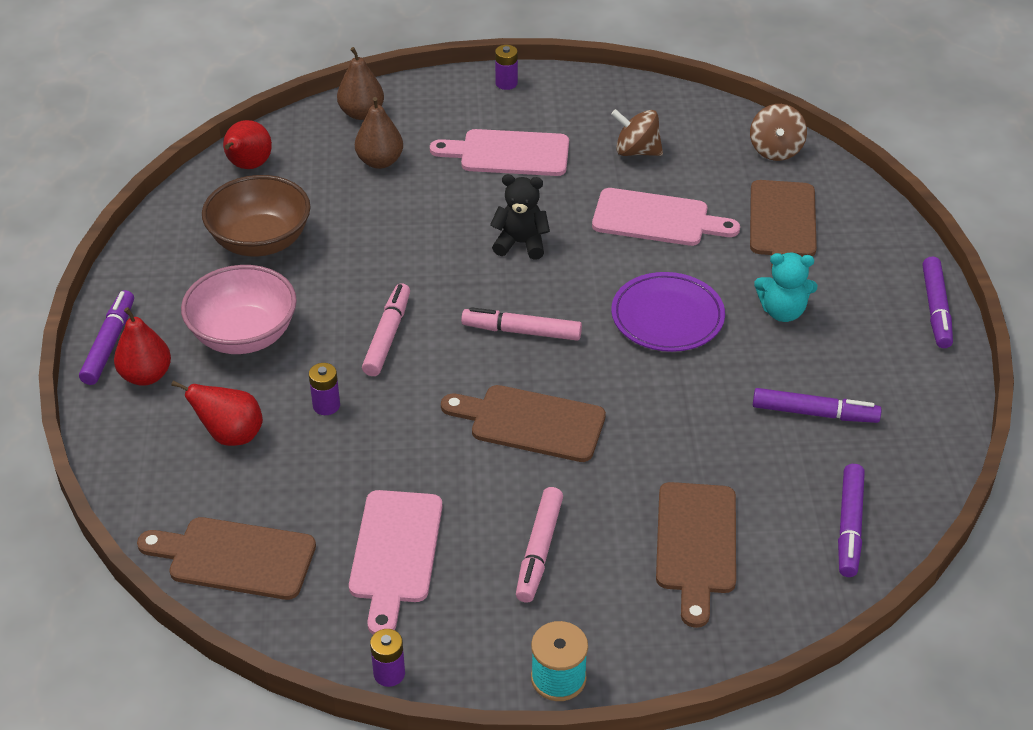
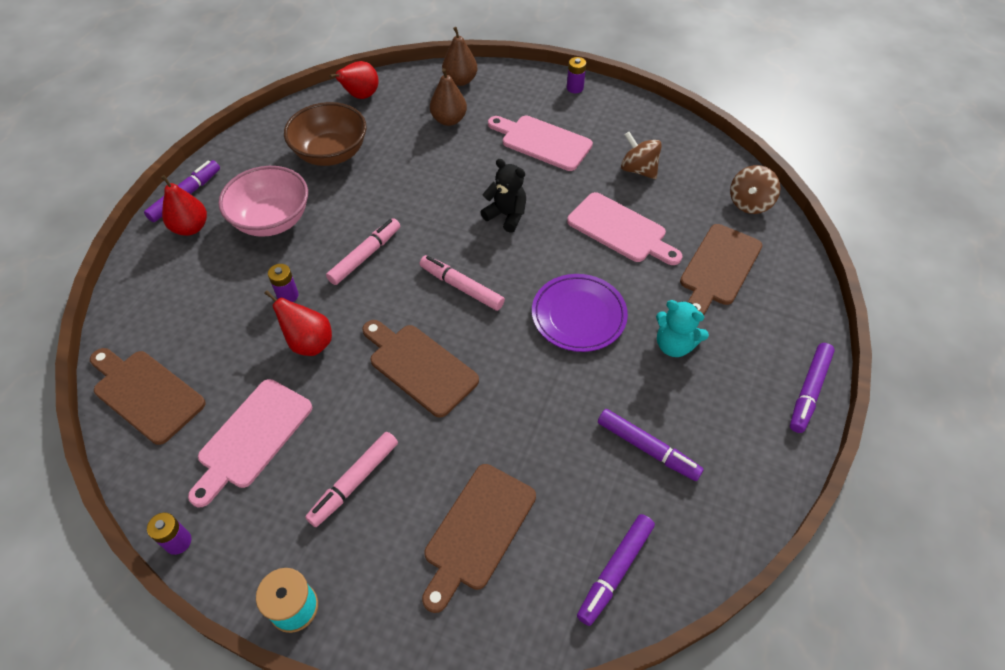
camera: 25 degrees right, 10 degrees up
red pear [171,381,263,446] -> red pear moved to [264,290,332,356]

